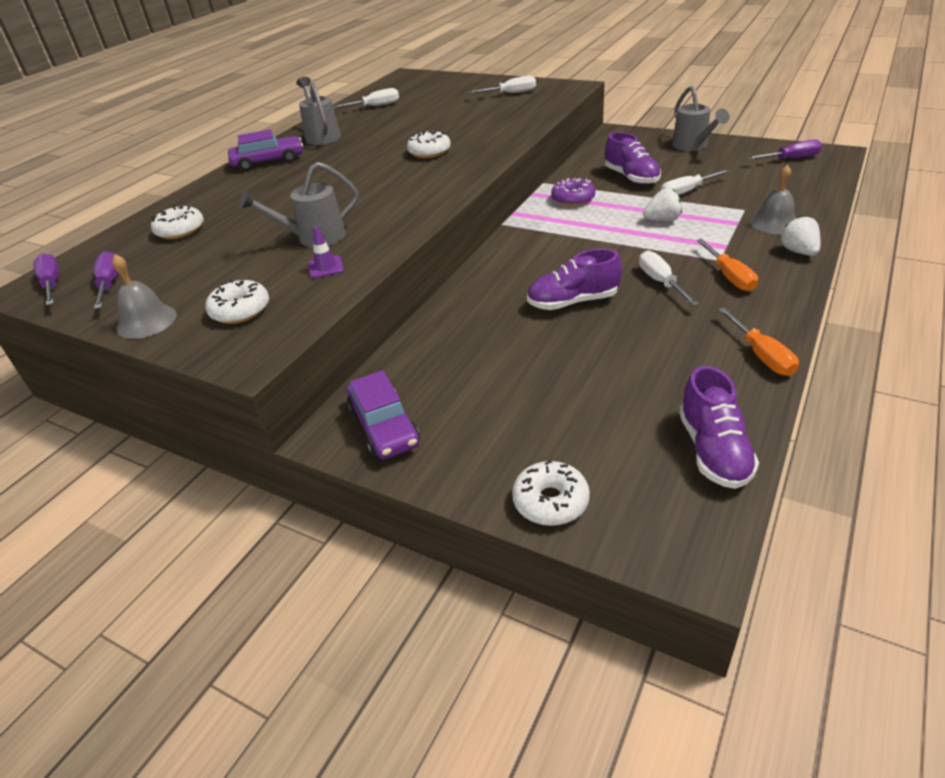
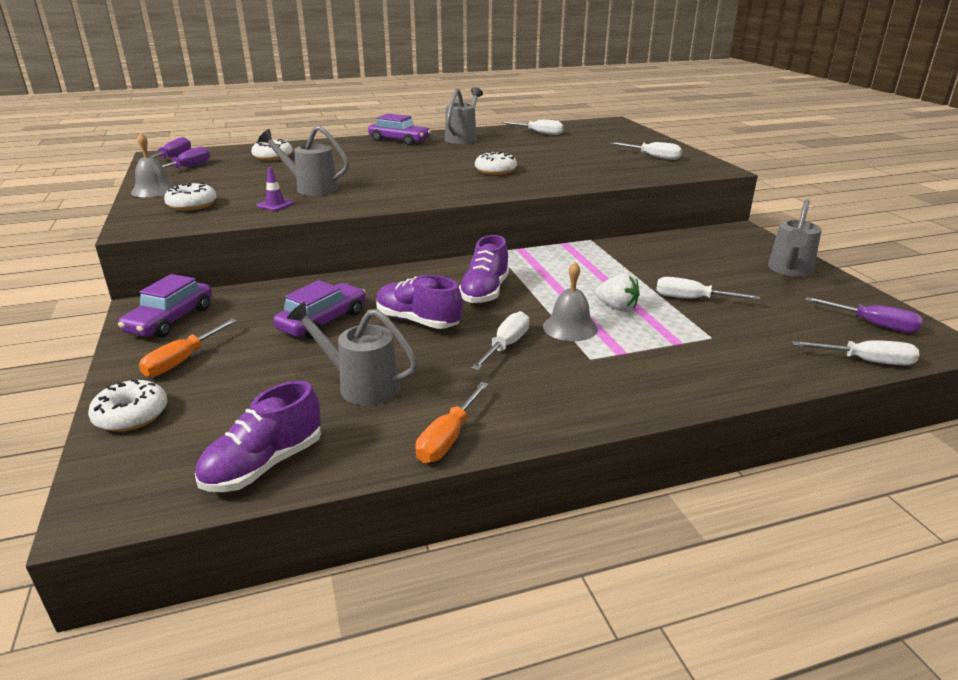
camera: 40 degrees right, 10 degrees down
purple donut [551,178,595,207] -> none
purple shoe [605,132,661,185] -> purple shoe moved to [459,235,509,304]
orange screwdriver [696,239,758,291] -> orange screwdriver moved to [139,319,237,377]
grey bell [750,165,796,234] -> grey bell moved to [543,262,598,341]
white strawberry [780,216,821,256] -> none
none -> purple car [273,280,366,339]
none -> grey watering can [287,302,418,406]
none -> white screwdriver [792,340,919,365]

